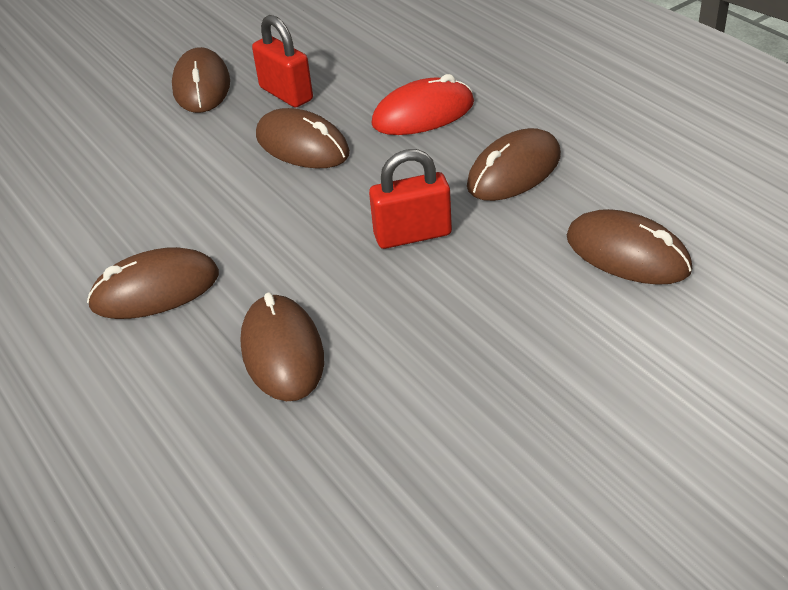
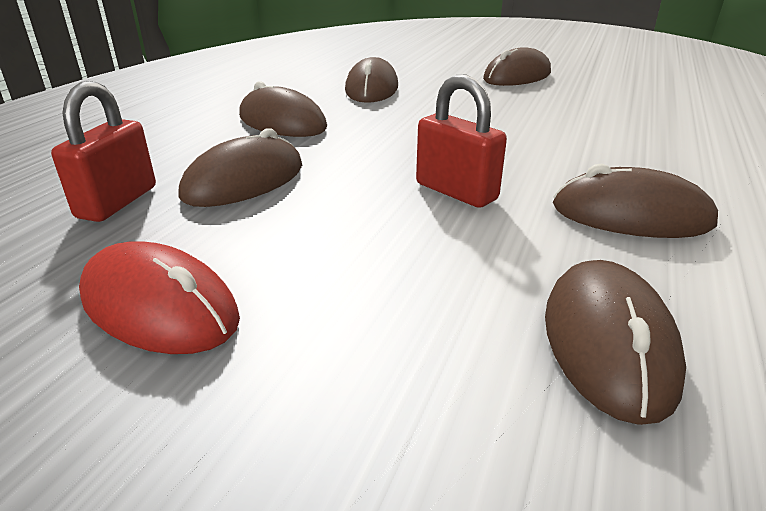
camera: 55 degrees right, 10 degrees down
red padlock [252,15,313,108] -> red padlock moved to [51,81,156,222]
brown mouse [256,108,350,168] -> brown mouse moved to [345,57,398,103]
red mouse [371,74,474,135] -> red mouse moved to [79,241,240,354]

